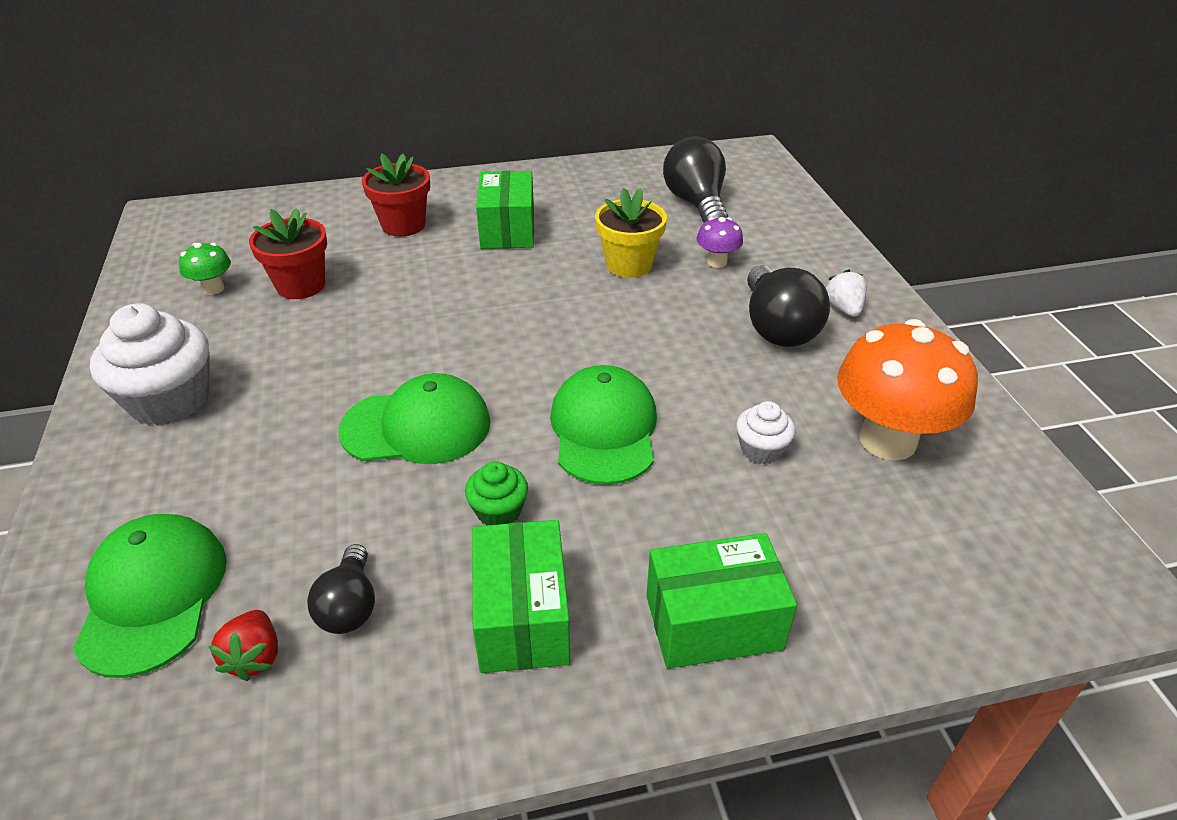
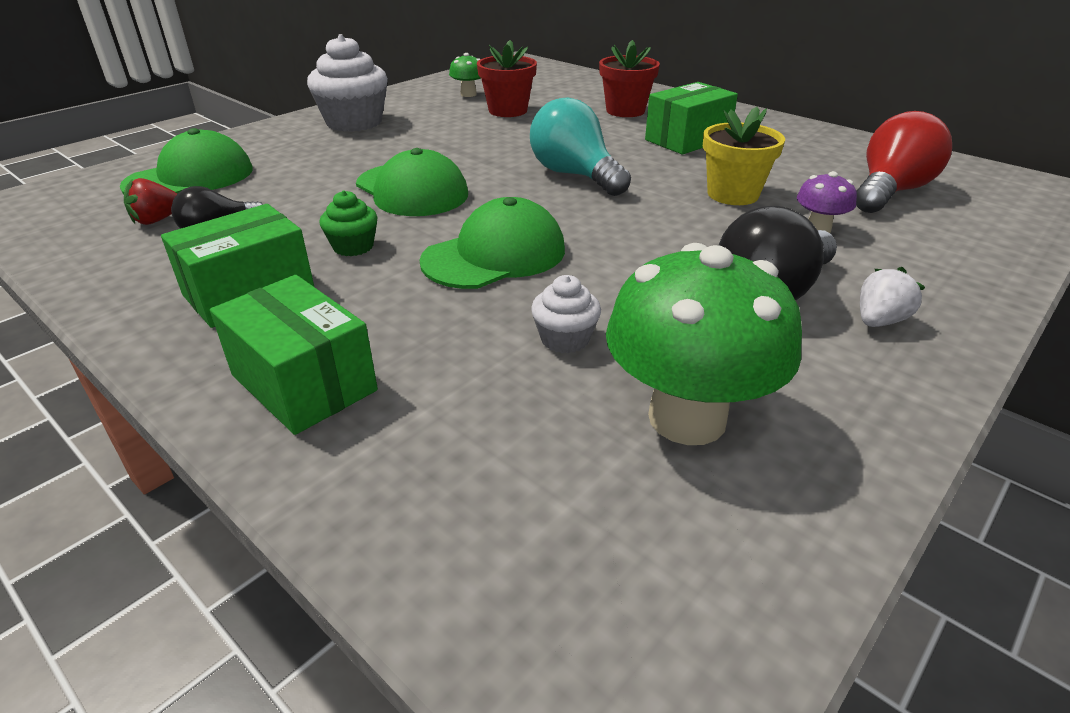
camera: 55 degrees right, 5 degrees down
black light bulb [663,136,728,223] -> red light bulb [856,111,952,213]
orange mushroom [837,319,978,460] -> green mushroom [606,243,802,445]
none -> turquoise light bulb [530,97,631,196]

